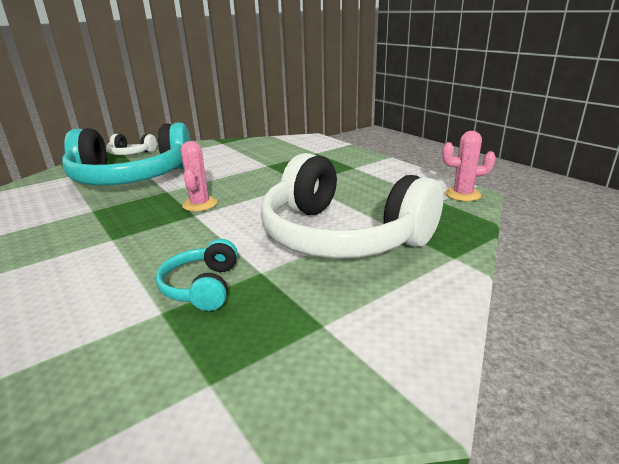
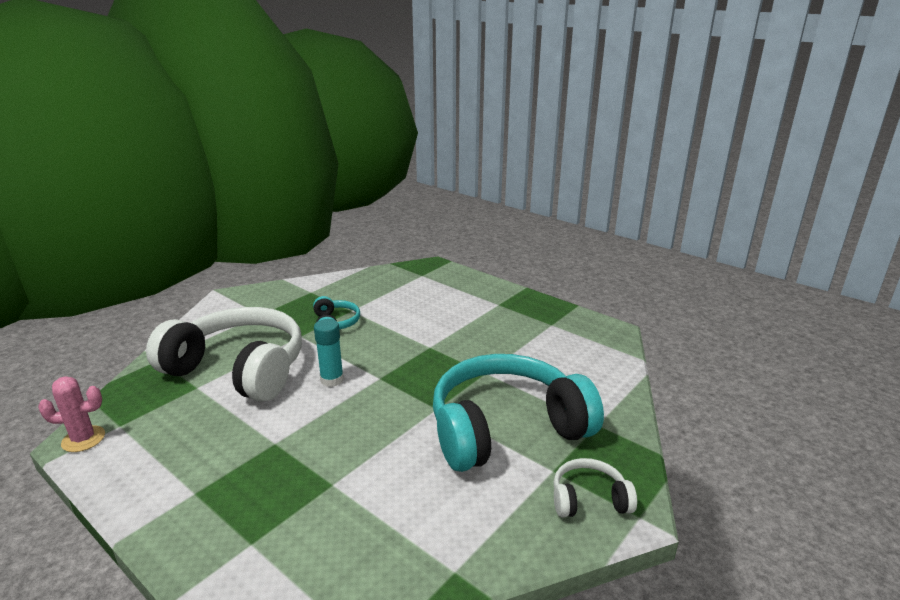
camera: 165 degrees right, 0 degrees up
pink cactus [180,141,217,211] -> none
none -> turquoise glue stick [314,319,344,387]

